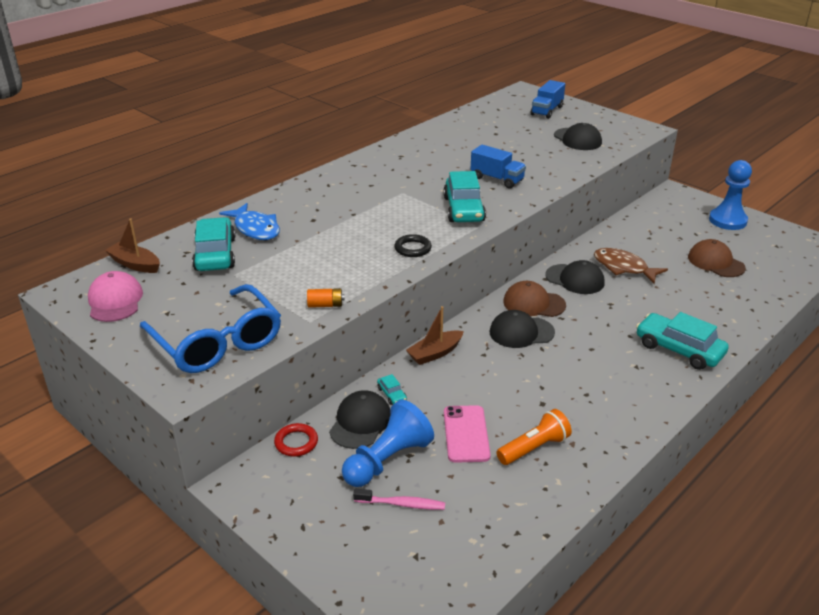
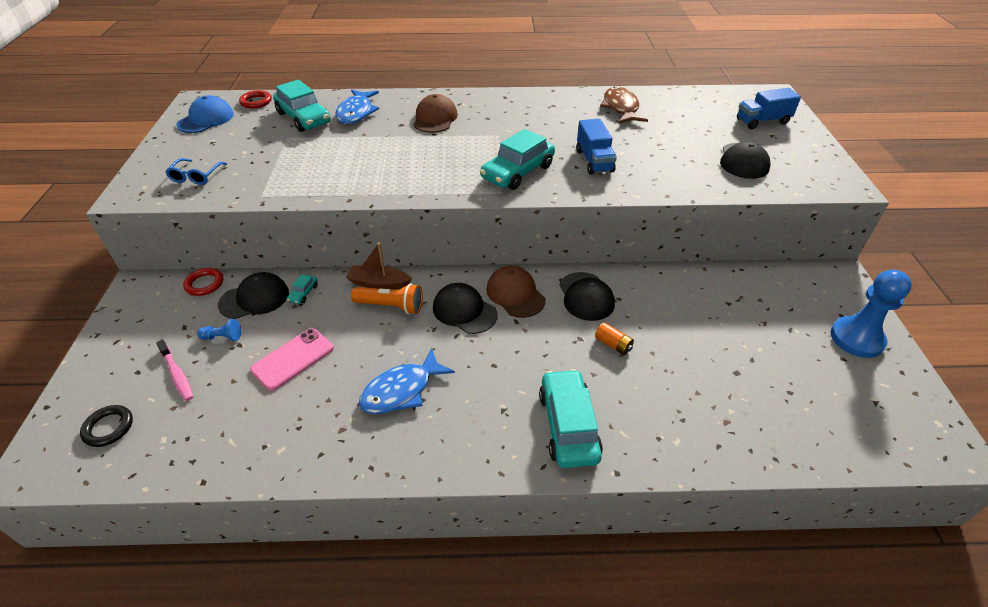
camera: 45 degrees right, 10 degrees up
pink cap [88,271,143,322] -> blue cap [176,95,234,133]
brown boat [105,218,160,273] -> red ring [239,90,272,109]
blue glasses [140,284,281,373] -> blue glasses [165,158,227,185], size x0.45
turquoise car [192,217,235,271] -> turquoise car turned 105 degrees clockwise [273,80,331,132]
orange battery [307,288,344,308] -> orange battery moved to [595,322,634,355]
blue pawn [342,399,434,487] -> blue pawn [197,319,241,341], size x0.44
black ring [394,234,432,257] -> black ring moved to [80,405,133,447]
orange flashlight [496,409,572,465] -> orange flashlight moved to [351,284,423,314]
brown fish [594,248,668,284] -> brown fish moved to [600,87,648,124]
brown cap [688,239,746,277] -> brown cap moved to [413,94,458,133]
none -> blue fish [359,348,455,414]

